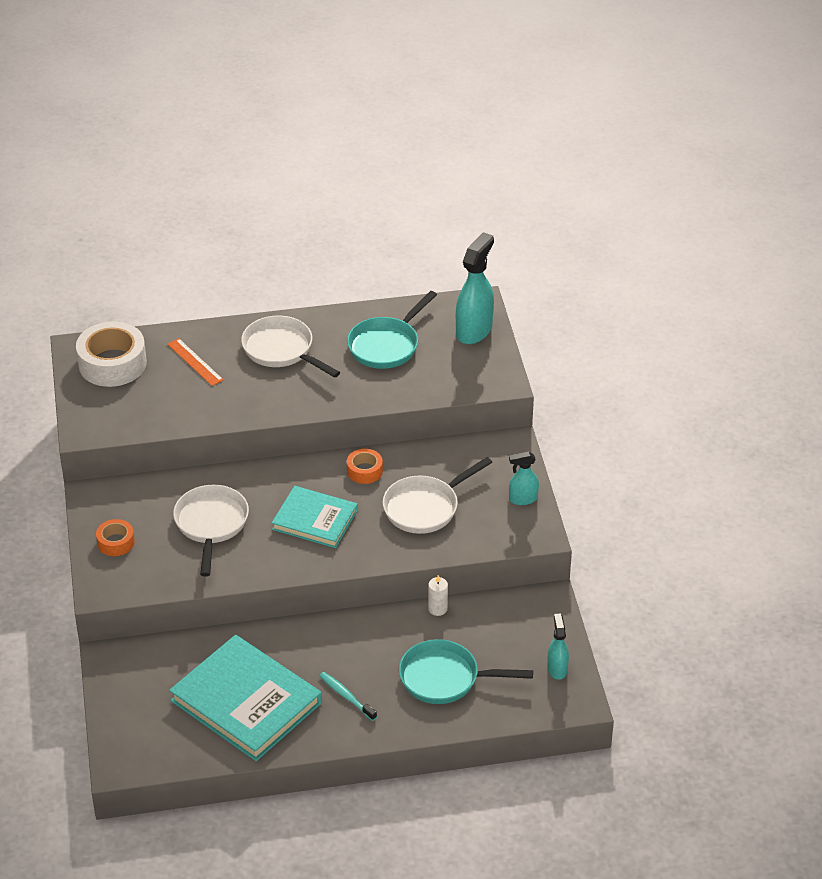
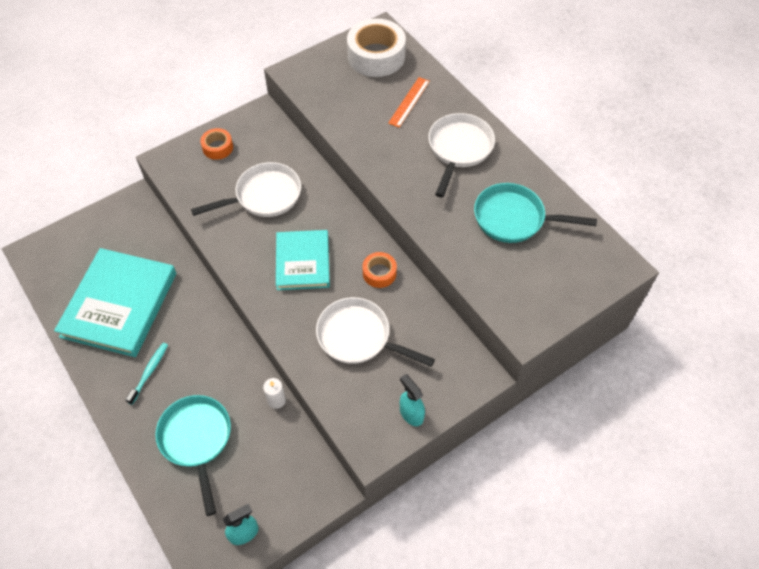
camera: 65 degrees right, 15 degrees up
turquoise spray bottle [456,232,494,344] -> none

